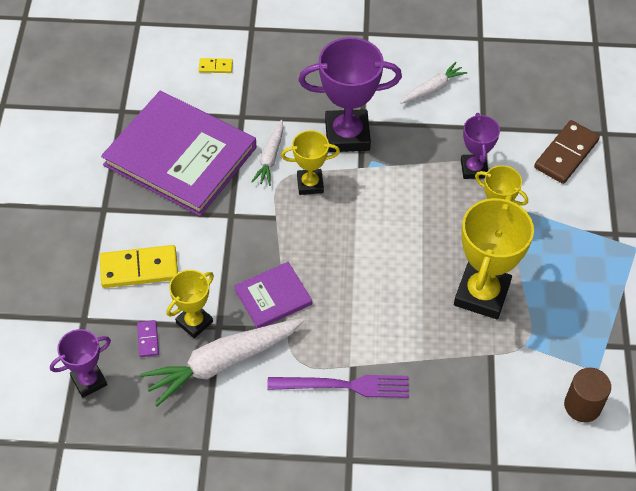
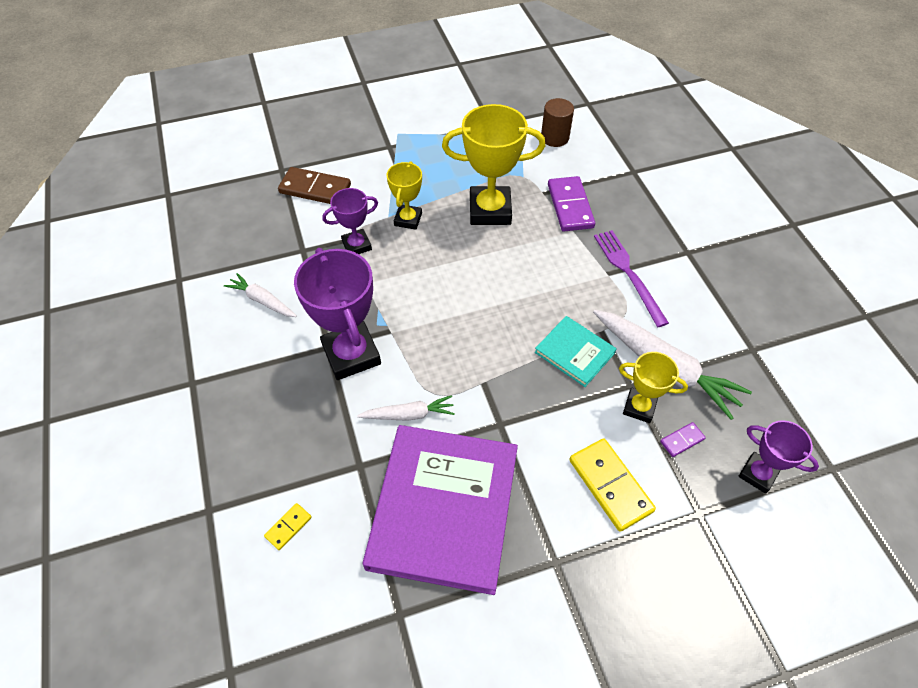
camera: 110 degrees left, 0 degrees up
yellow domino [199,58,233,73] -> yellow domino turned 60 degrees clockwise [264,503,312,550]
purple book [234,262,312,328] -> turquoise book [535,316,617,387]
yellow trophy [281,130,340,195] -> none
none -> purple domino [548,176,595,231]

